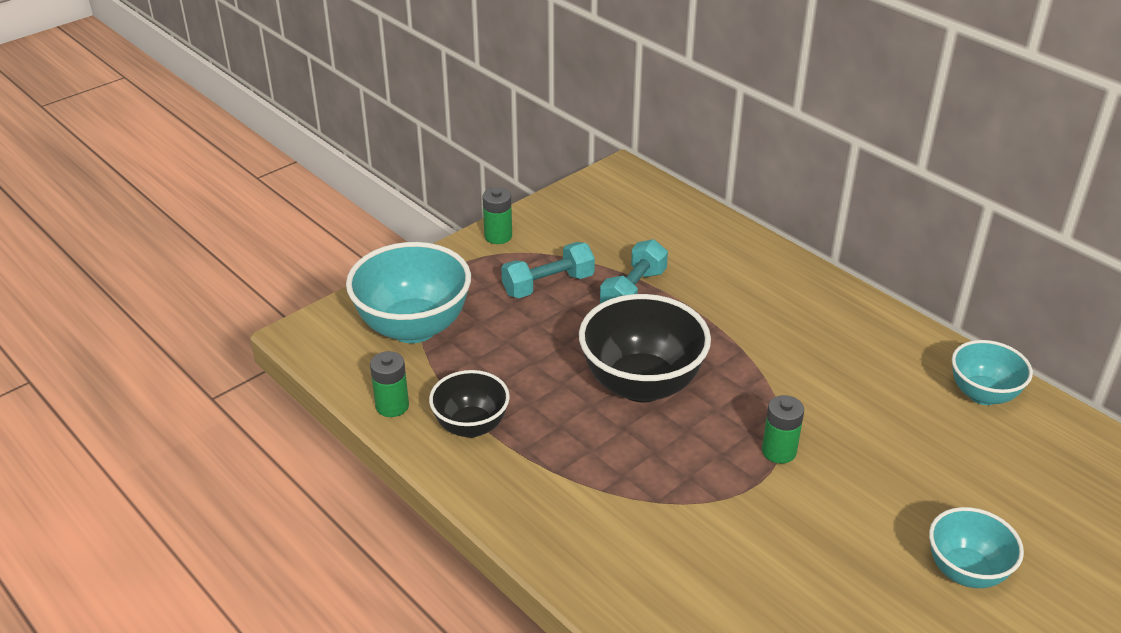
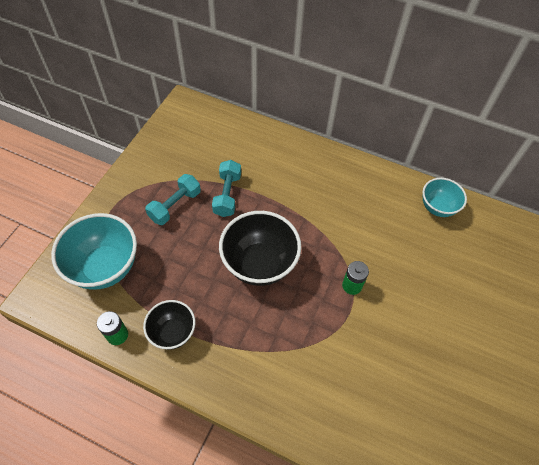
camera: 25 degrees left, 20 degrees up
green battery [482,188,512,244] -> none
turquoise bowl [929,507,1024,588] -> none

